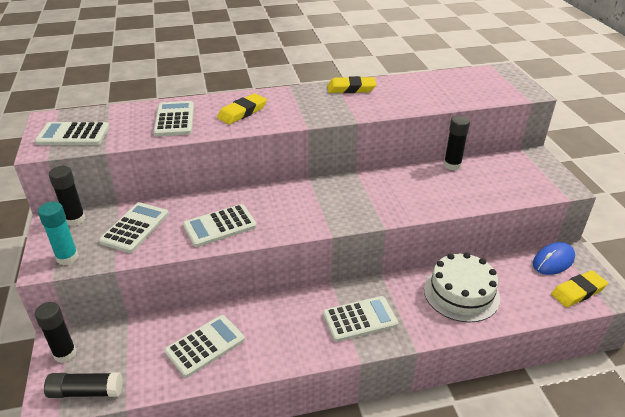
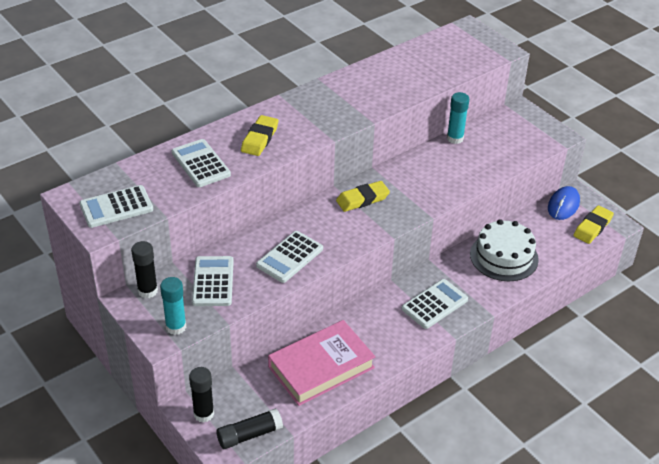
camera: 25 degrees left, 5 degrees up
white calculator [164,315,245,378] -> pink book [268,320,375,406]
yellow eraser [327,76,376,93] -> yellow eraser moved to [336,181,390,212]
black glue stick [444,116,470,170] -> turquoise glue stick [447,92,469,144]

